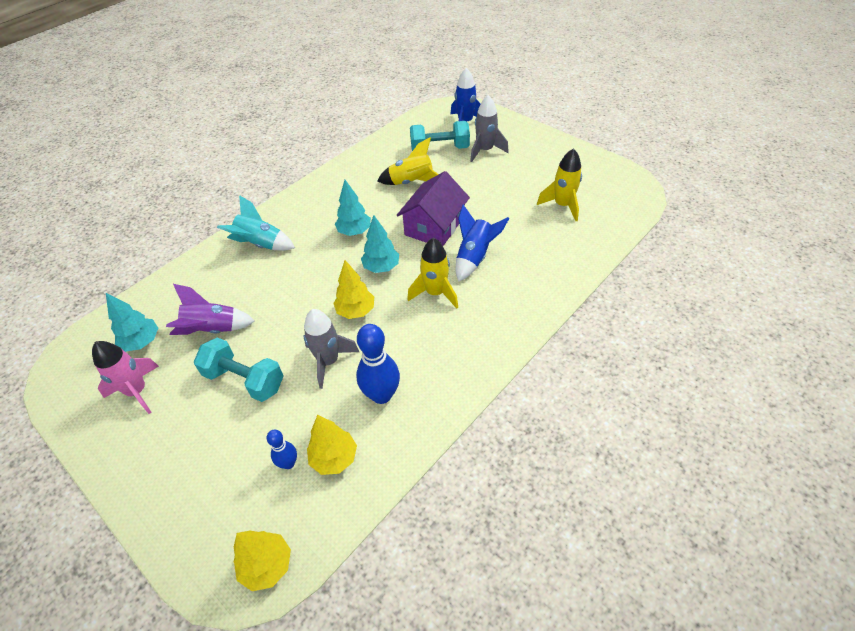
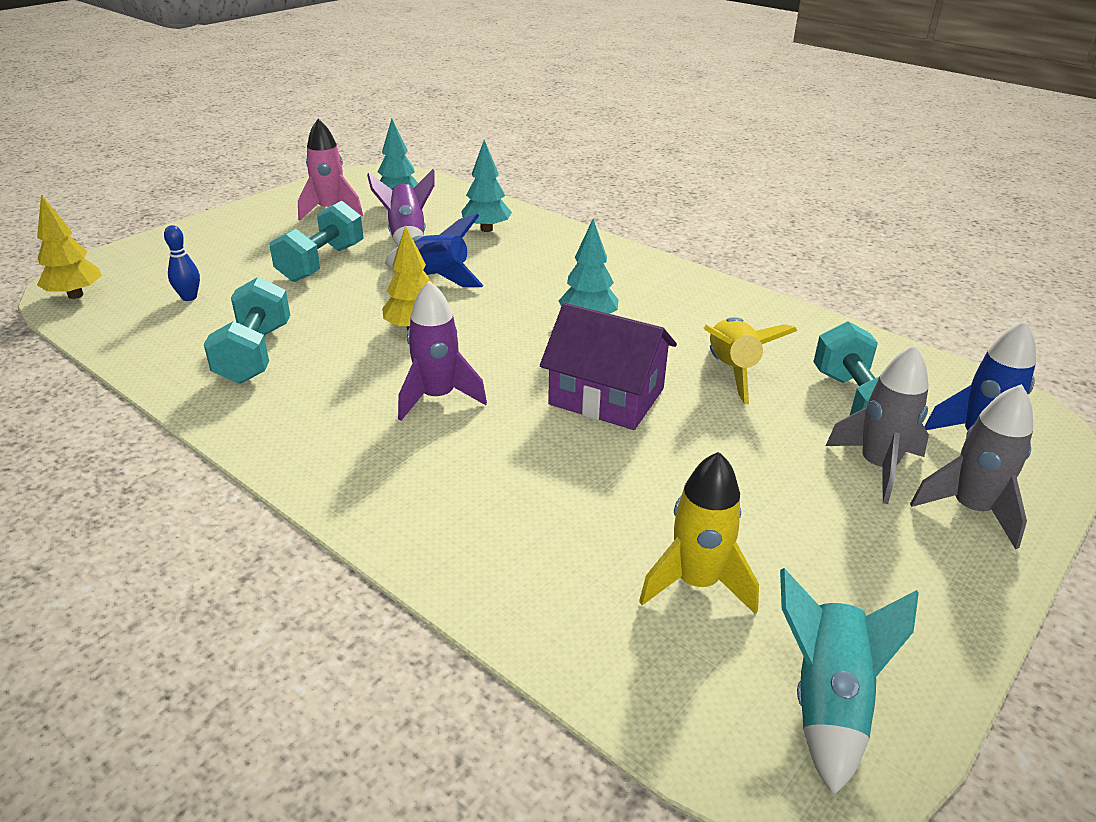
camera: 85 degrees right, 15 degrees down
turquoise rocket [217,195,295,251] -> turquoise rocket moved to [780,568,919,795]
grey rocket [304,309,359,389] -> grey rocket moved to [910,384,1033,549]
yellow tree [307,415,357,475] -> none
blue bowling pin [356,324,400,404] -> turquoise dumbbell [204,277,290,384]
turquoise tree [361,215,399,273] -> turquoise tree moved to [461,140,512,232]
yellow rocket [407,238,458,308] -> purple rocket [398,281,487,421]
blue rocket [456,204,509,282] -> blue rocket moved to [385,213,484,287]

